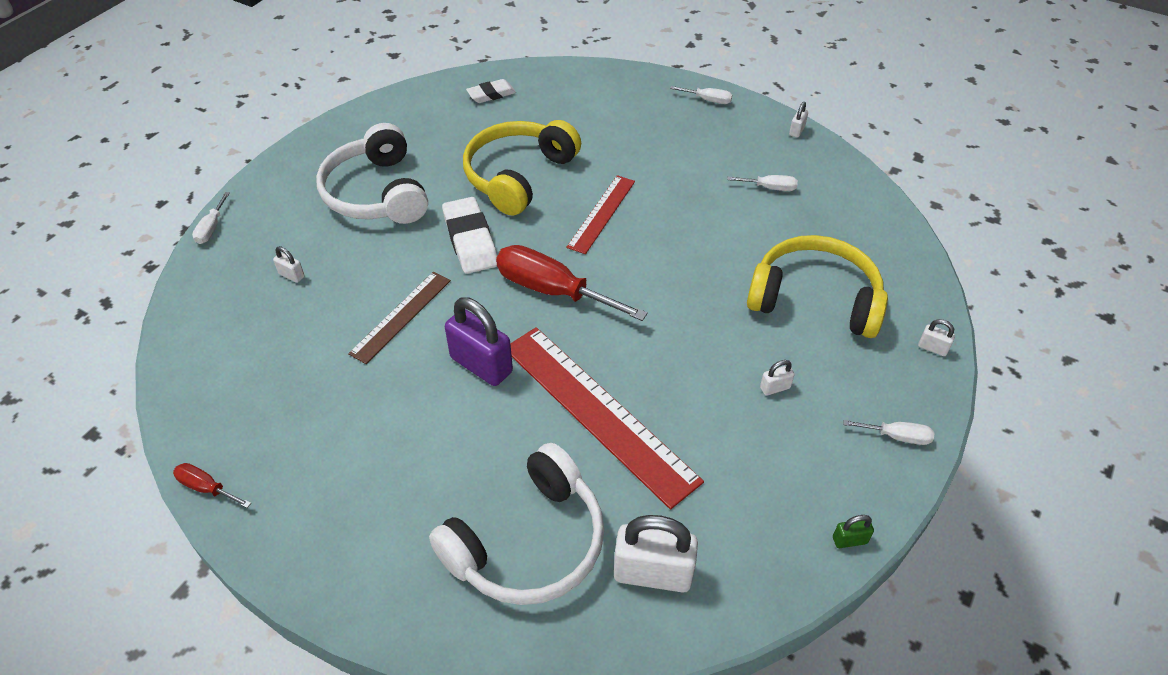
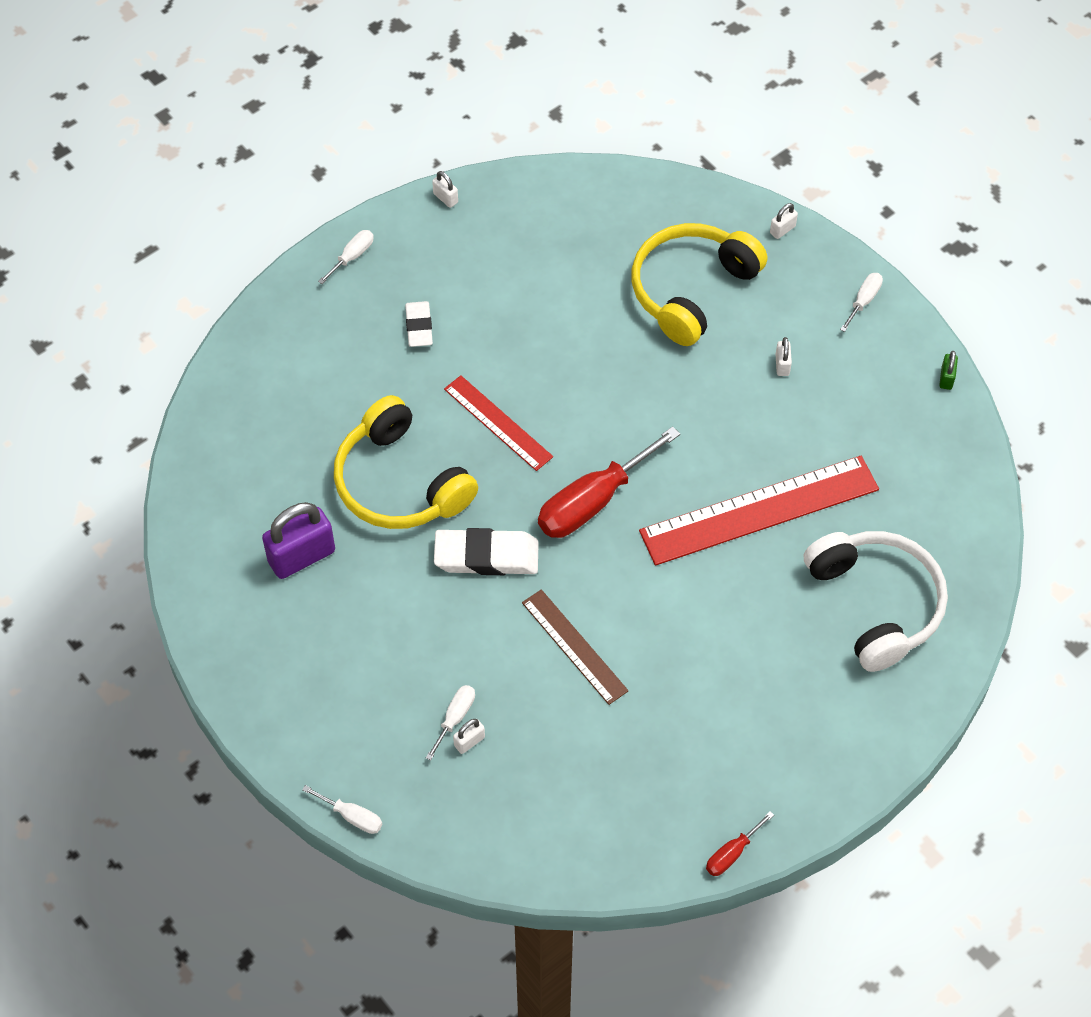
camera: 70 degrees left, 10 degrees up
white headphones [316,123,428,224] -> none
purple padlock [445,297,513,386] -> purple padlock moved to [262,502,335,579]
white eraser [466,79,516,103] -> white eraser moved to [405,301,433,347]
white padlock [614,515,698,593] -> none
white screwdriver [727,175,798,191] -> white screwdriver moved to [426,685,475,761]

